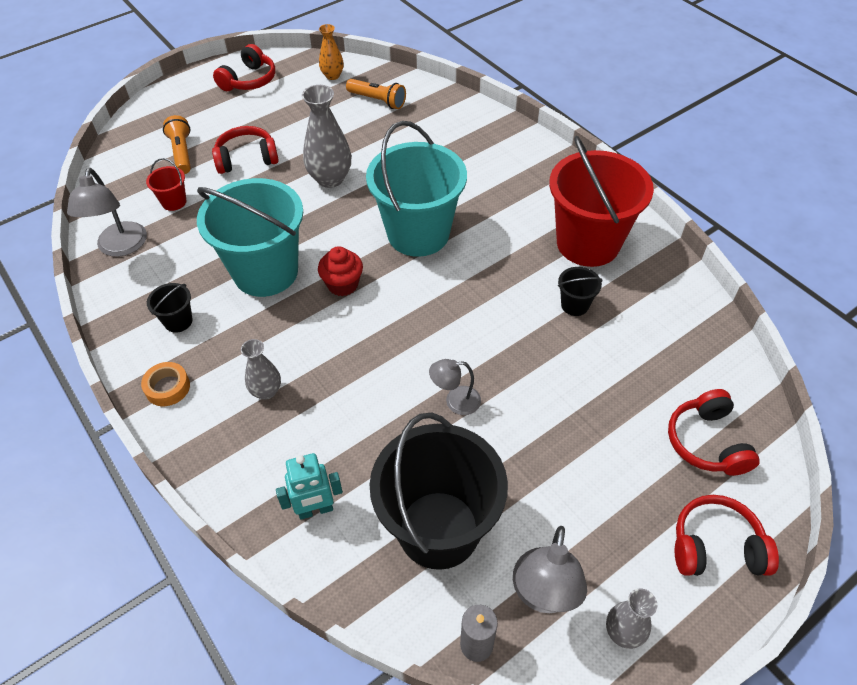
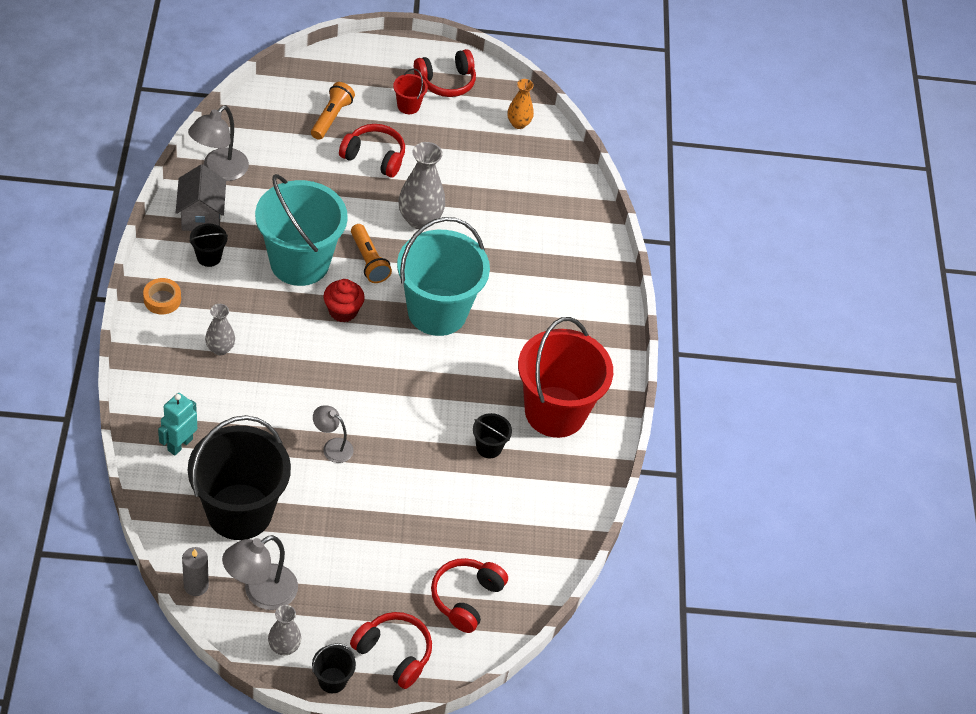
camera: 30 degrees right, 0 degrees up
red bucket [146,158,186,211] -> red bucket moved to [393,68,428,114]
turquoise robot [276,453,343,520] -> turquoise robot turned 105 degrees clockwise [158,393,197,456]
orange flashlight [346,79,406,109] -> orange flashlight moved to [351,224,392,283]
none -> grey house [176,164,226,231]
none -> black bucket [312,643,356,693]

